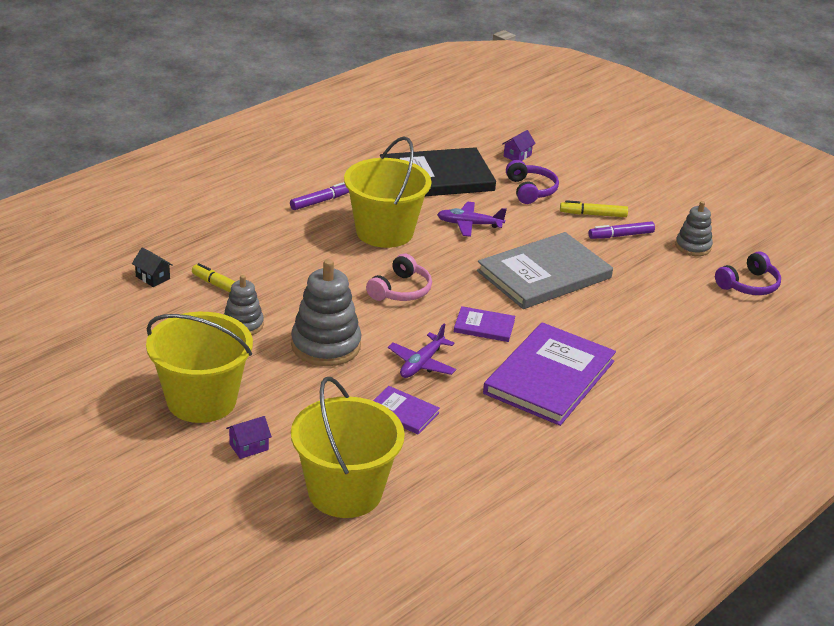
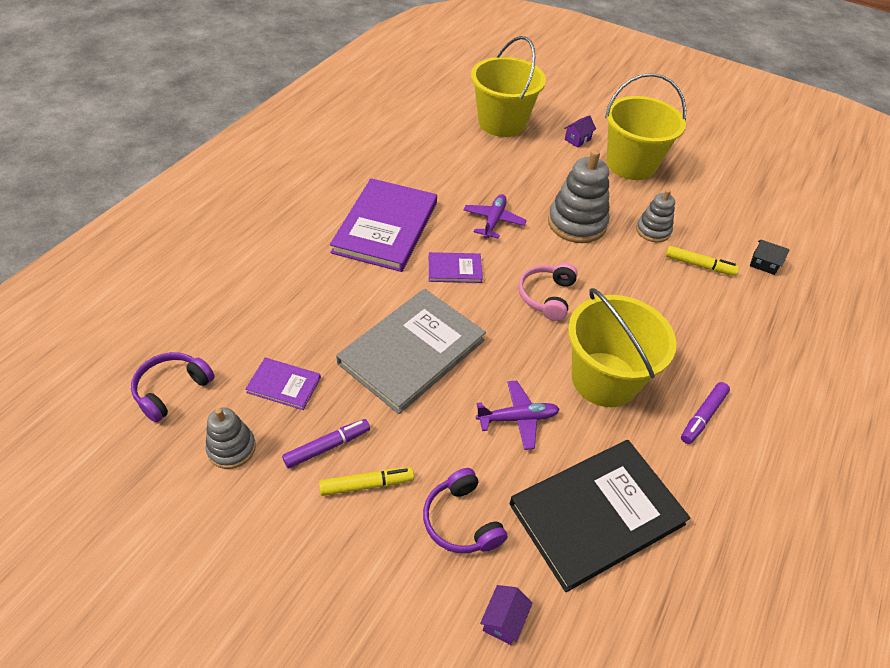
camera: 165 degrees right, 15 degrees up
purple book [373,386,440,434] -> purple book moved to [245,358,321,410]

